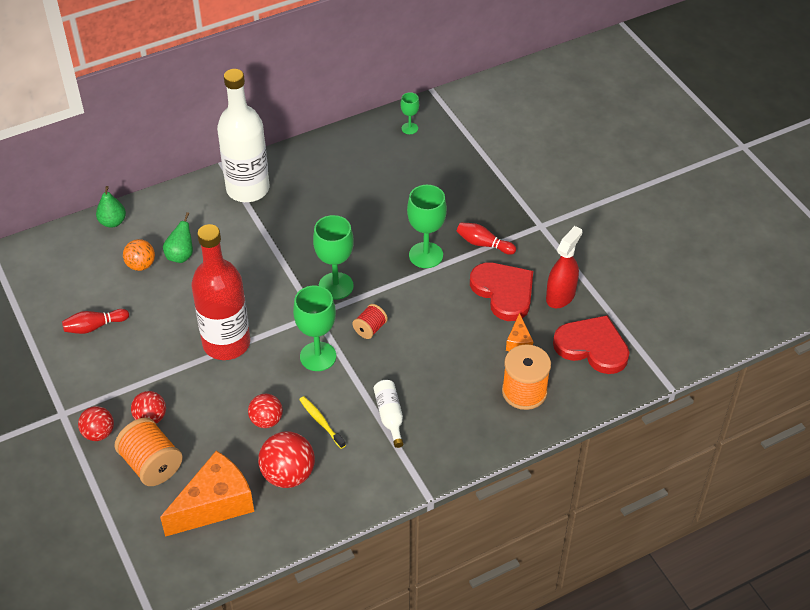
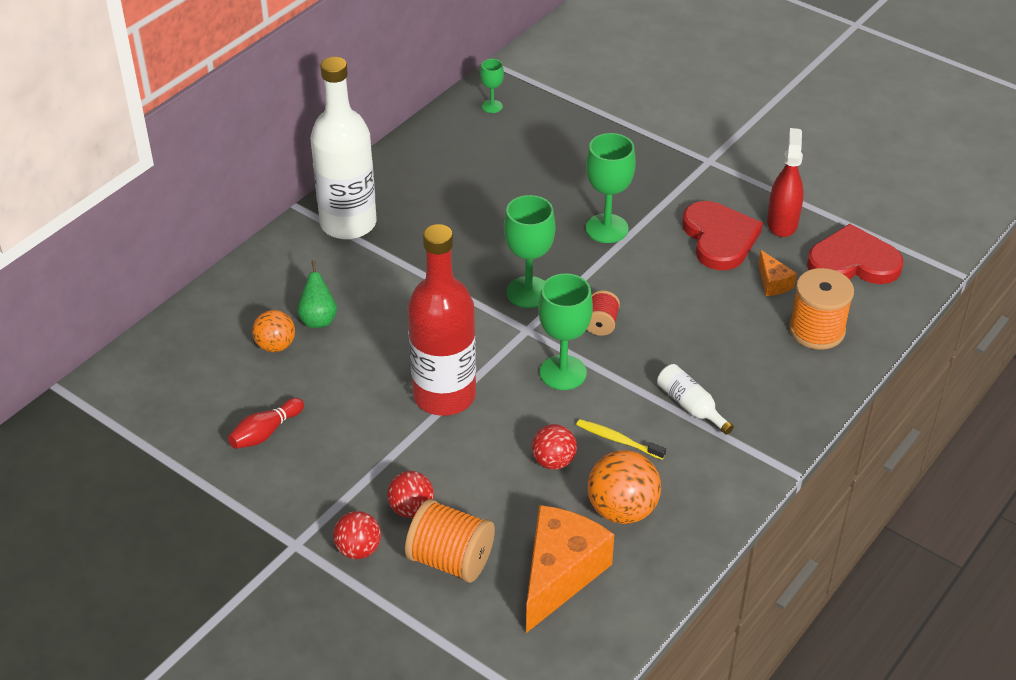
camera: 25 degrees left, 5 degrees down
green pear [96,186,126,228] -> none
red ball [258,432,315,488] -> orange ball [587,450,661,524]
red bowling pin [456,222,516,255] -> none
red heart [470,262,533,321] -> red heart turned 45 degrees clockwise [682,201,763,270]

